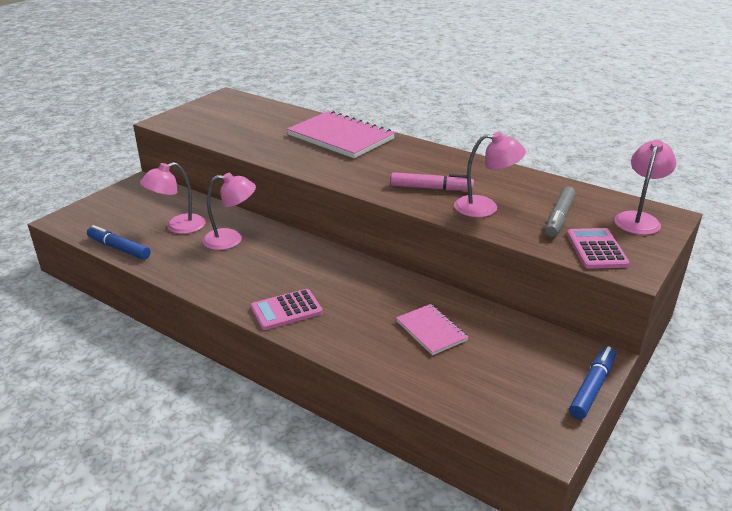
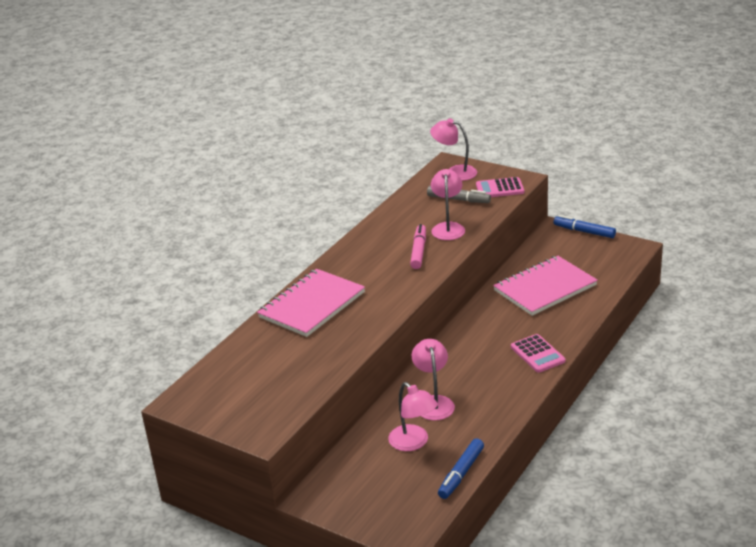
camera: 90 degrees left, 0 degrees up
pink notebook [396,304,469,355] -> pink notebook [493,256,598,316], size x1.88

